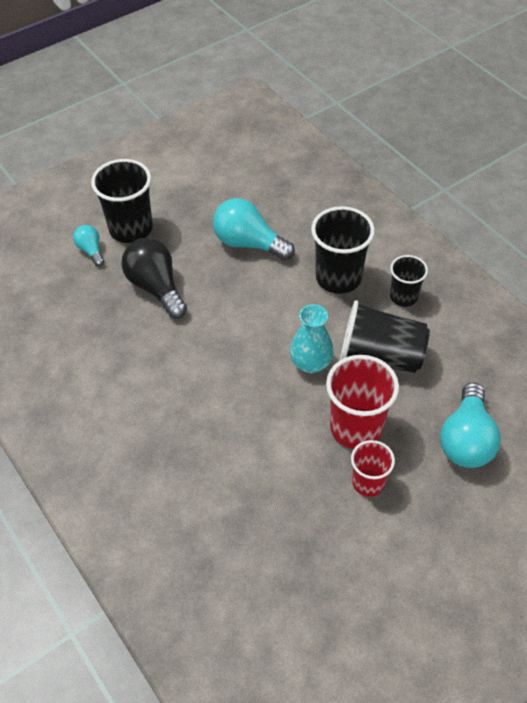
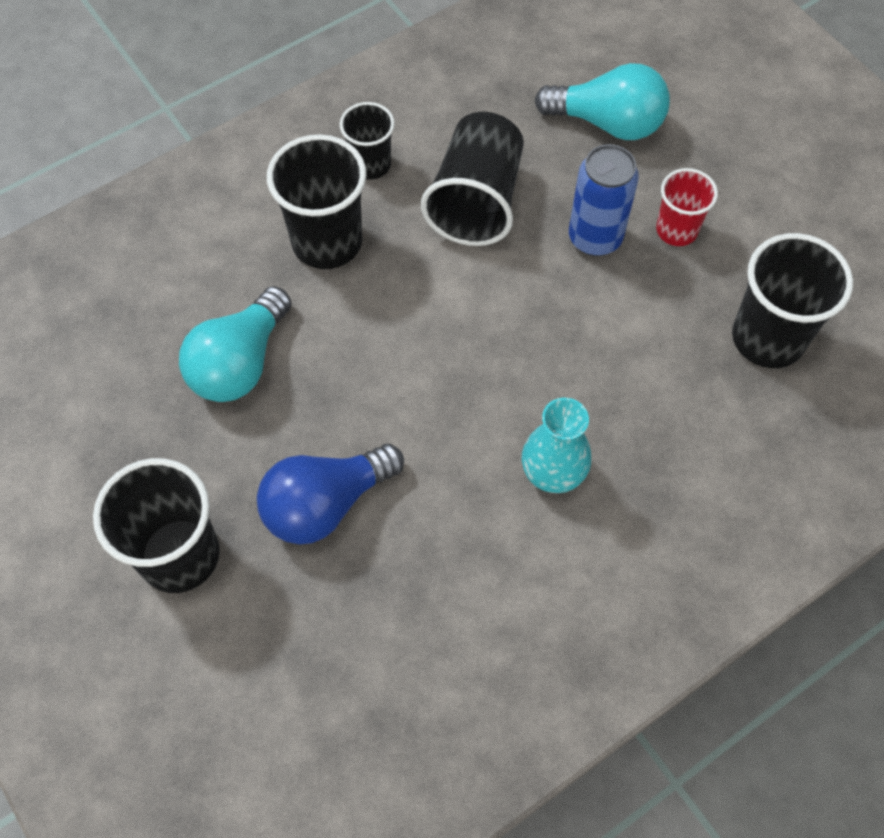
camera: 90 degrees left, 10 degrees up
turquoise light bulb [73,225,104,266] -> none
black light bulb [121,238,187,318] -> blue light bulb [257,444,404,544]
turquoise vase [290,304,334,373] -> turquoise vase moved to [522,398,591,493]
red cup [326,355,399,449] -> blue can [569,144,639,256]
none -> black cup [732,233,853,368]

